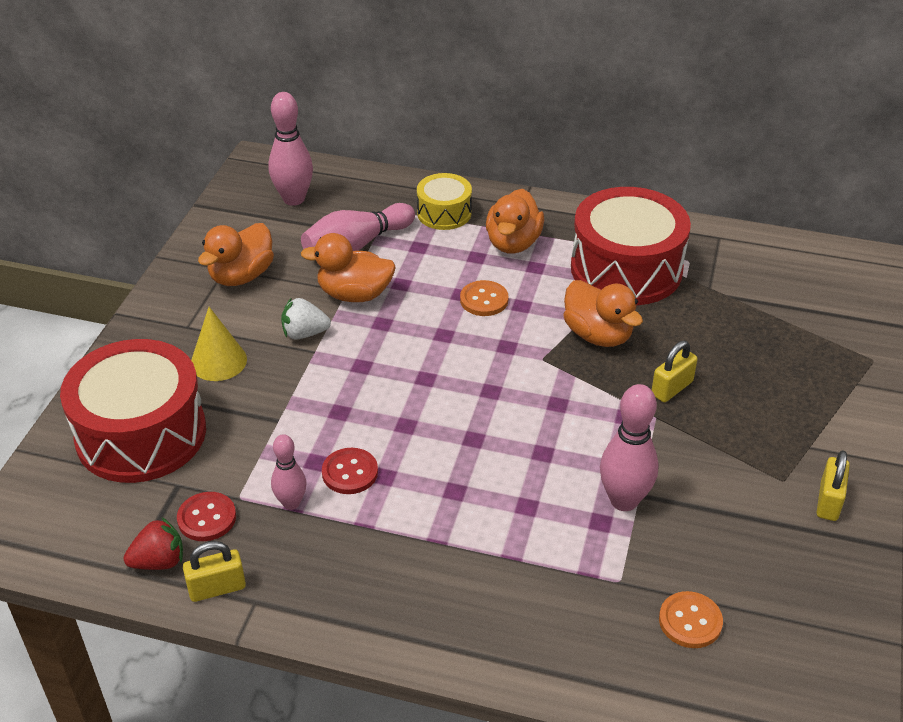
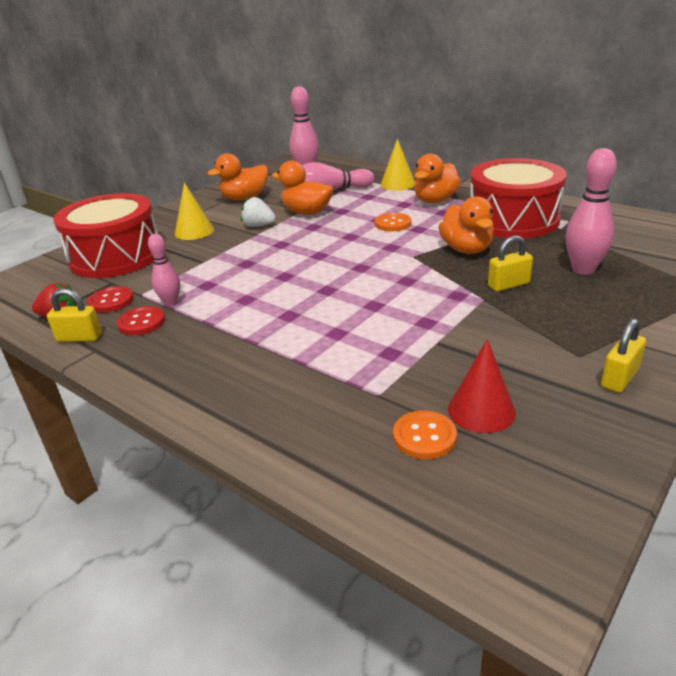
camera: 25 degrees right, 10 degrees down
red button [322,448,378,494] -> red button moved to [117,306,165,335]
yellow drum [417,173,472,230] -> yellow cone [381,139,415,190]
pink bowling pin [600,384,659,511] -> pink bowling pin moved to [566,148,617,275]
none -> red cone [448,339,516,433]

